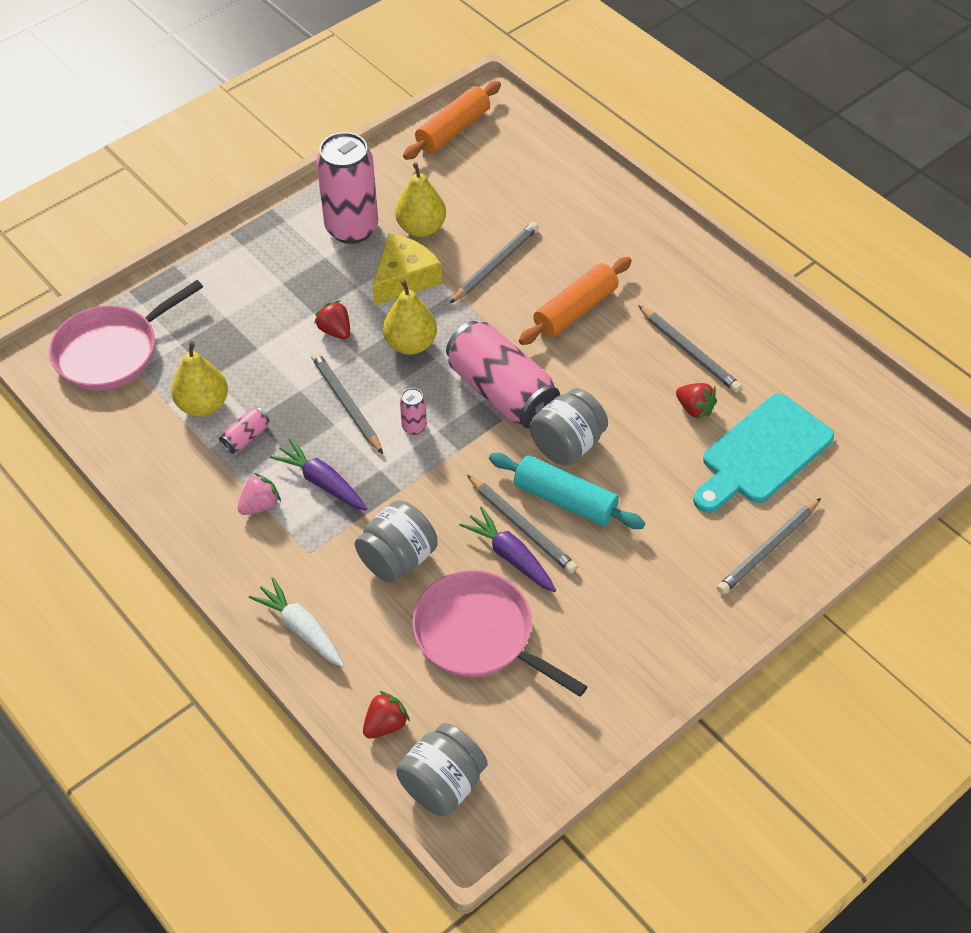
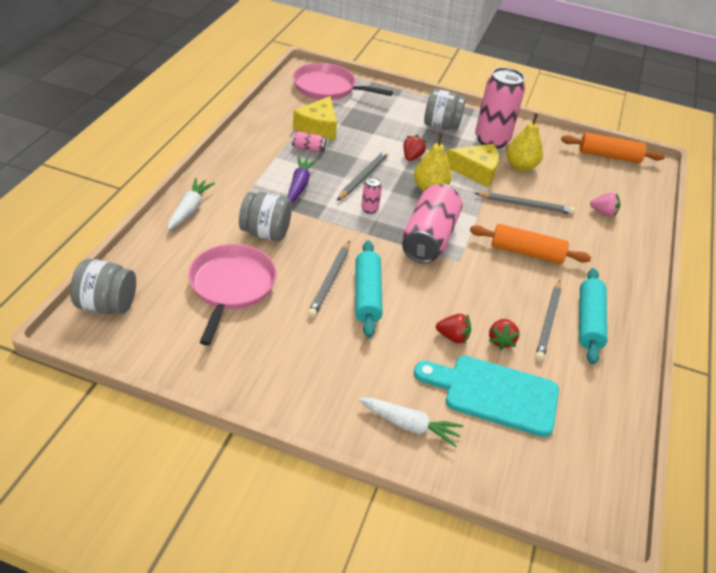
camera: 55 degrees right, 10 degrees down
yellow pear [171,341,228,417] -> yellow cheese [293,96,337,139]
pink strawberry [238,473,281,515] -> pink strawberry moved to [590,193,620,217]
red strawberry [363,691,410,739] -> red strawberry moved to [436,314,471,344]
purple carrot [459,506,556,592] -> none
grey jar [530,388,608,466] -> grey jar moved to [424,89,466,130]
grey pencil [717,498,821,595] -> white carrot [359,398,463,447]
none -> turquoise rolling pin [579,268,607,364]

